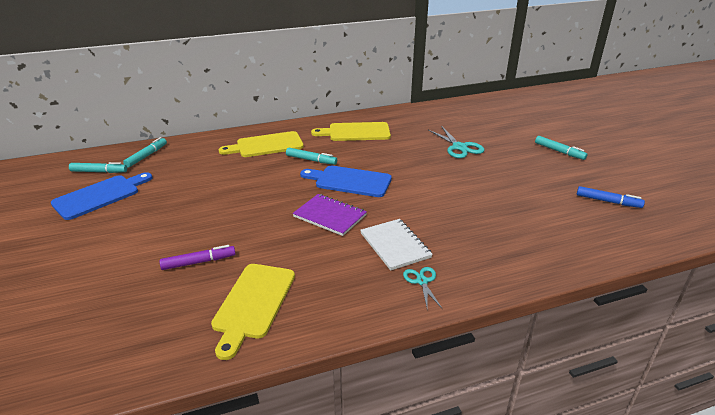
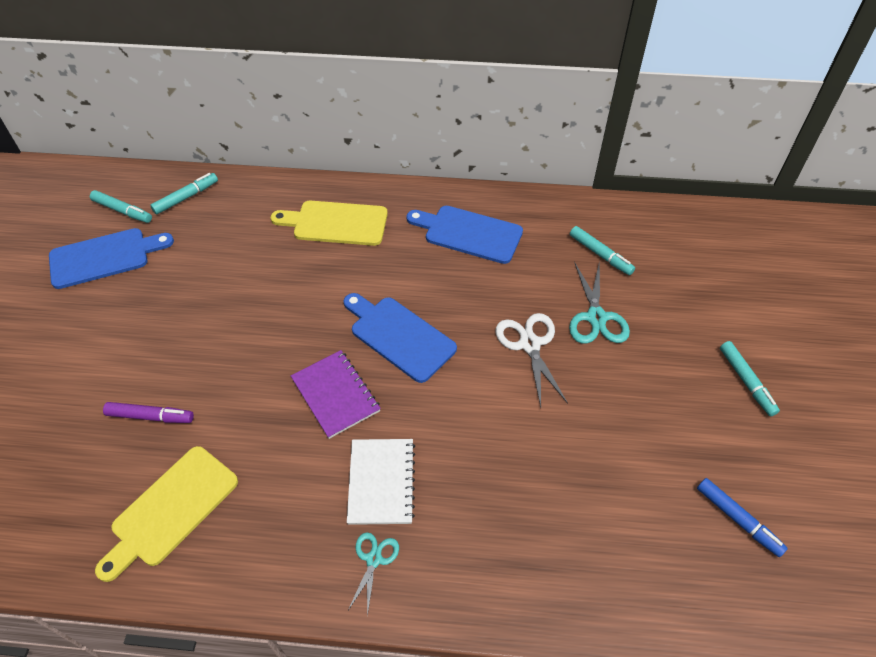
camera: 25 degrees right, 20 degrees up
turquoise marker [286,148,337,165] -> turquoise marker moved to [570,226,635,275]
yellow cutting board [311,122,391,141] -> blue cutting board [406,206,523,264]
none -> white scissors [496,313,568,407]

